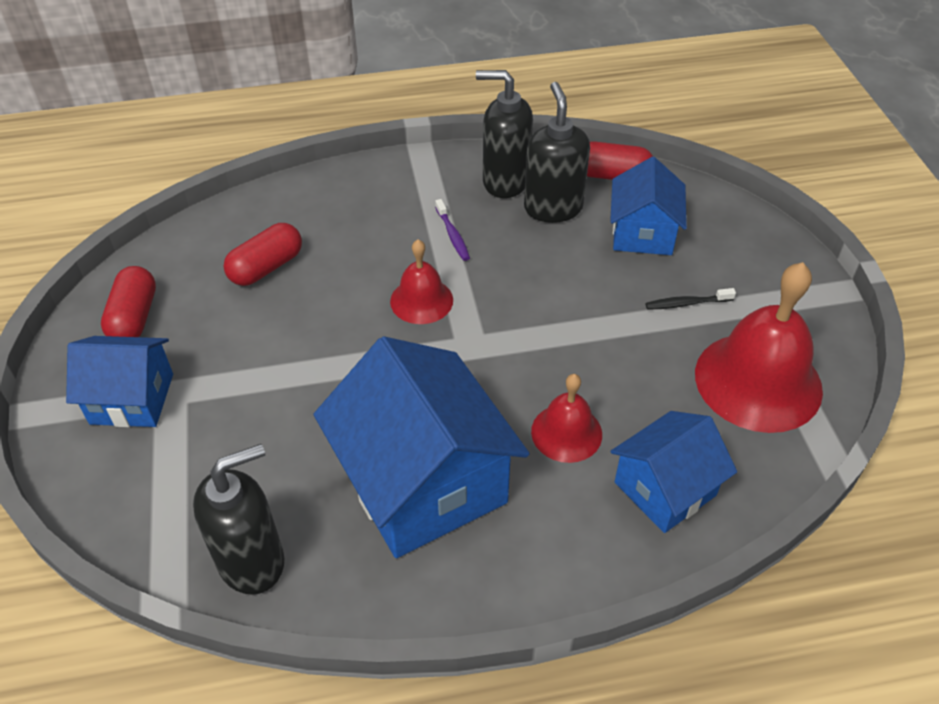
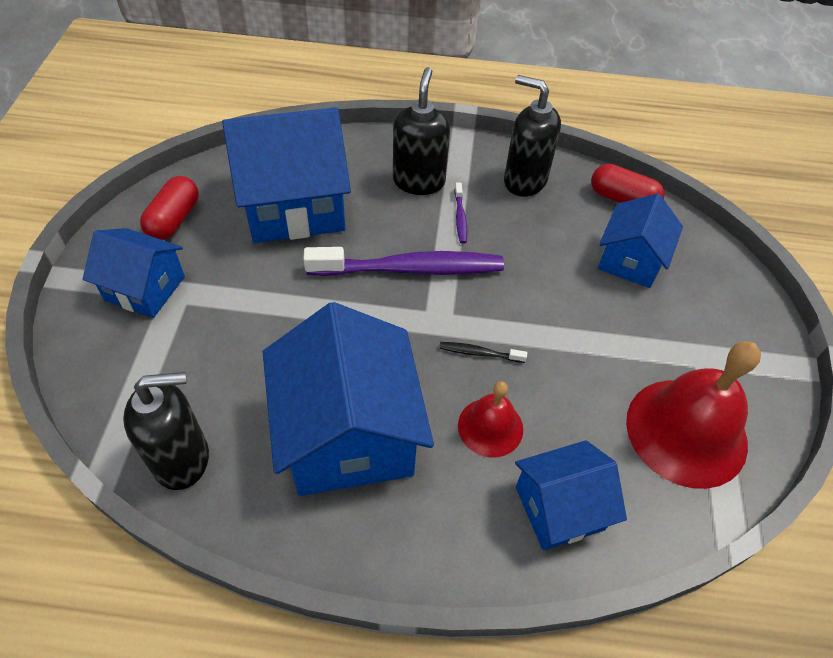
camera: 15 degrees right, 5 degrees up
red capsule [223,223,302,286] -> blue house [222,107,351,243]
red bell [390,239,453,324] -> purple toothbrush [303,247,504,276]
black soap dispenser [524,82,590,223] -> black soap dispenser moved to [393,67,450,195]
black toothbrush [646,288,736,310] -> black toothbrush moved to [439,342,527,363]

